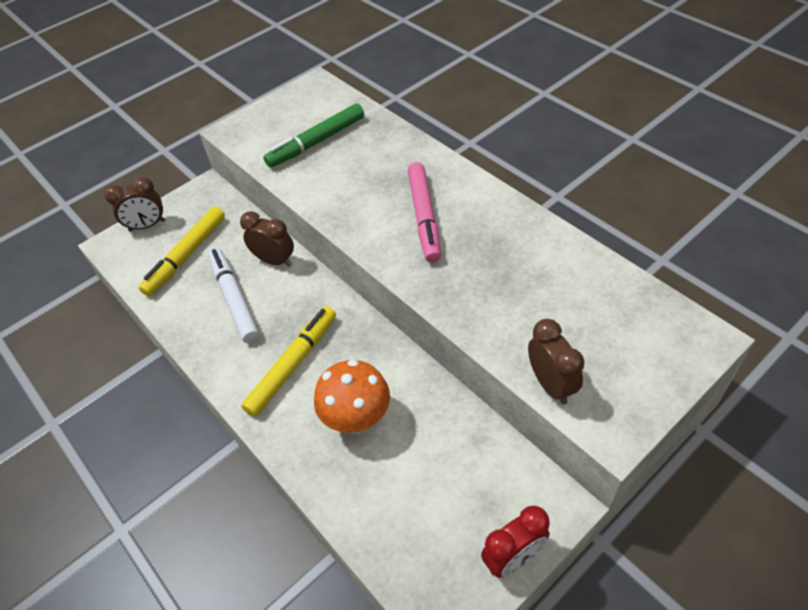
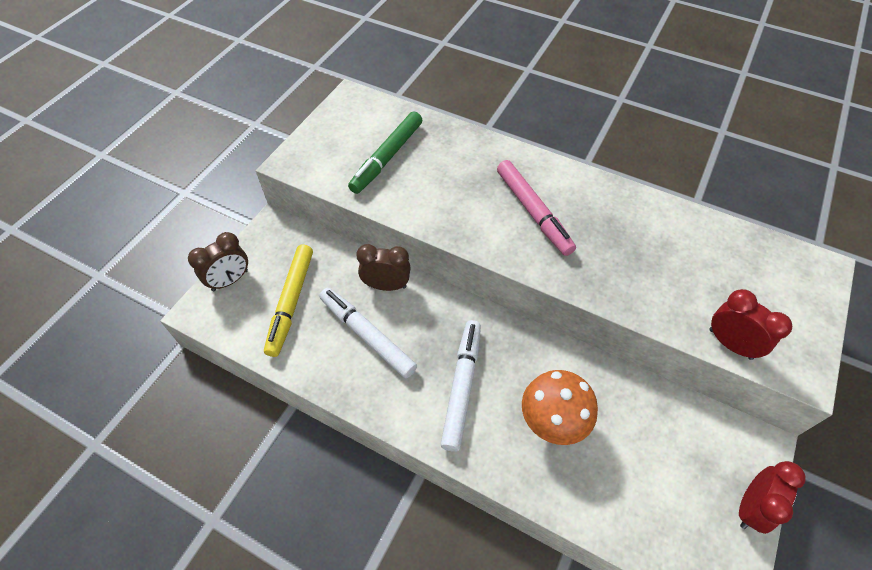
camera: 25 degrees left, 5 degrees up
yellow marker [241,306,336,417] -> white marker [441,320,481,452]
brown clock [528,319,585,404] -> red clock [709,289,792,360]

